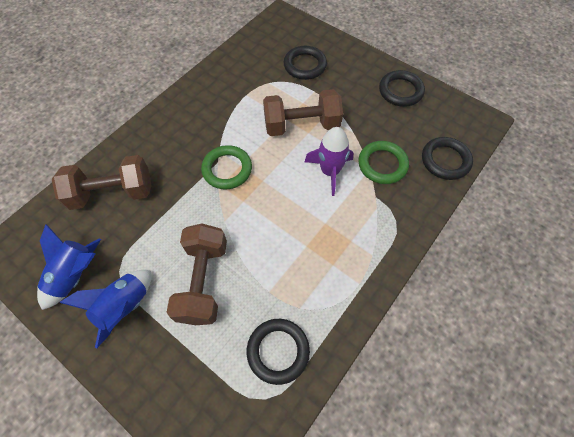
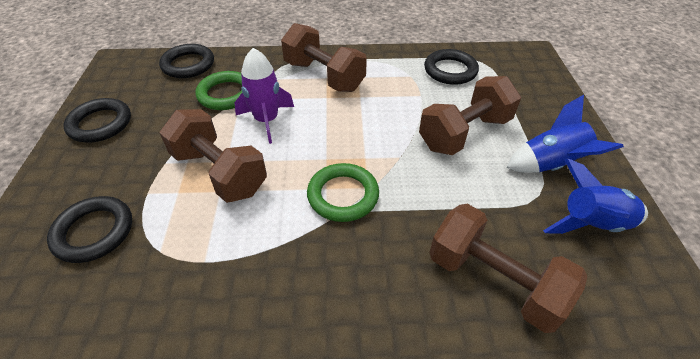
camera: 130 degrees left, 15 degrees down
none -> brown dumbbell [281,23,367,92]

